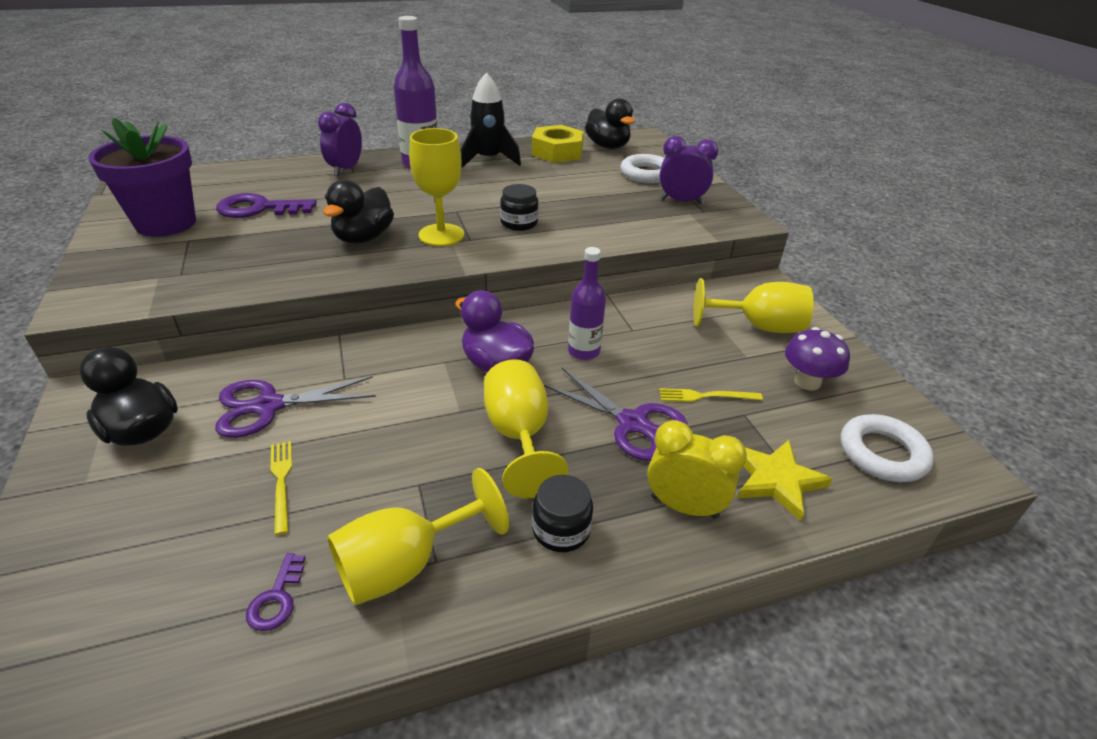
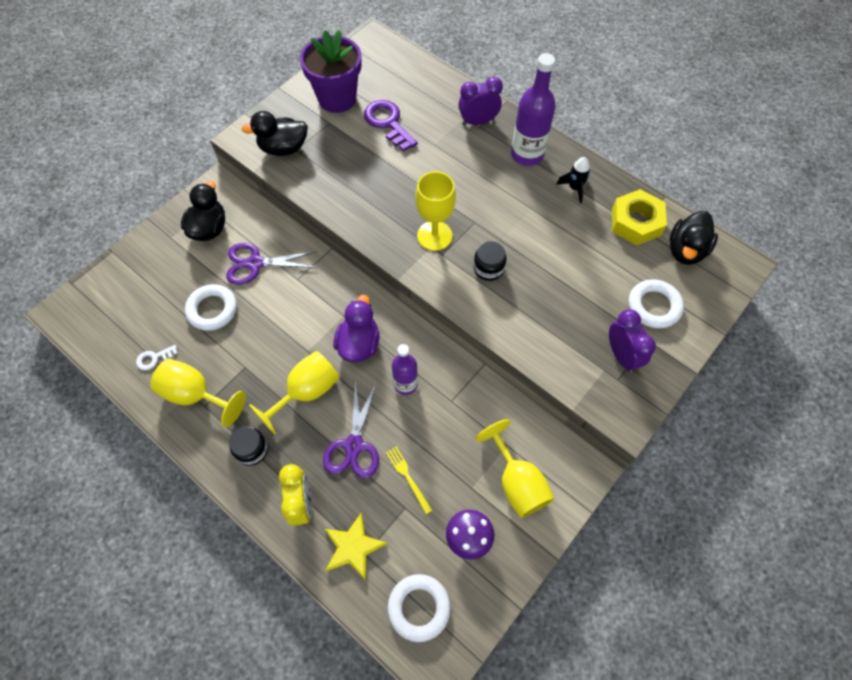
camera: 60 degrees right, 25 degrees up
purple scissors [215,376,376,438] -> purple scissors turned 45 degrees counterclockwise [226,243,317,285]
purple key [246,553,305,631] -> white key [136,345,178,370]
yellow fork [271,441,292,535] -> white ring [185,284,237,331]
black duck [323,180,394,244] -> black duck moved to [242,111,308,156]
black rocket [461,73,521,169] -> black rocket [556,157,590,203], size x0.59

